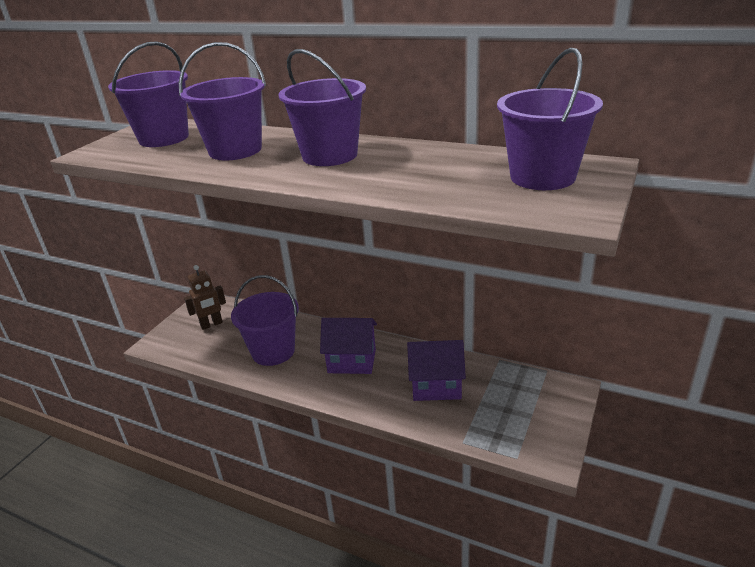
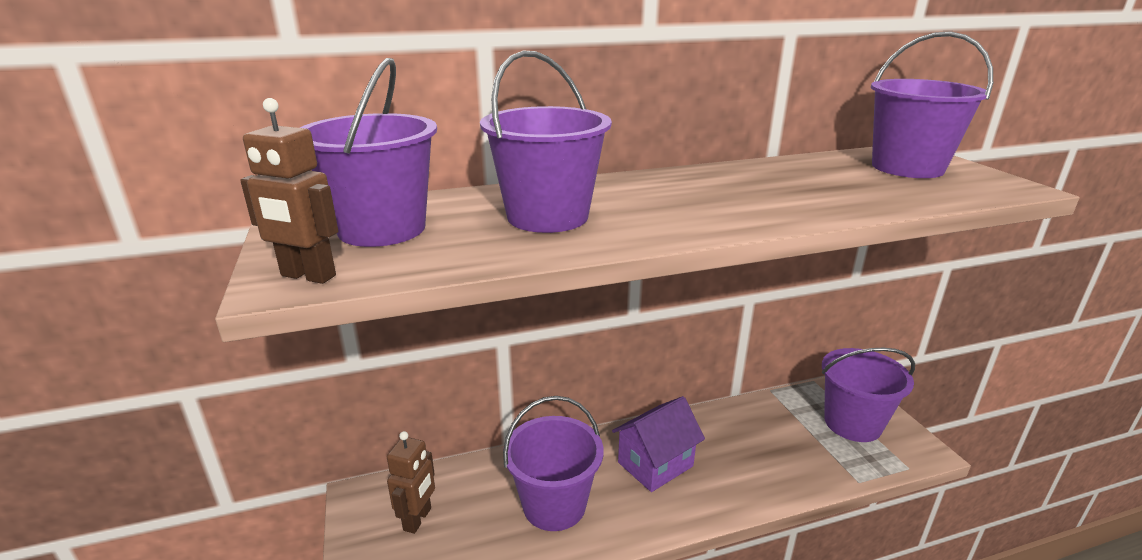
camera: 45 degrees left, 5 degrees down
purple bucket [278,49,366,166] -> purple bucket moved to [822,347,915,442]
purple house [407,340,466,401] -> none
none -> brown robot [240,98,338,284]

